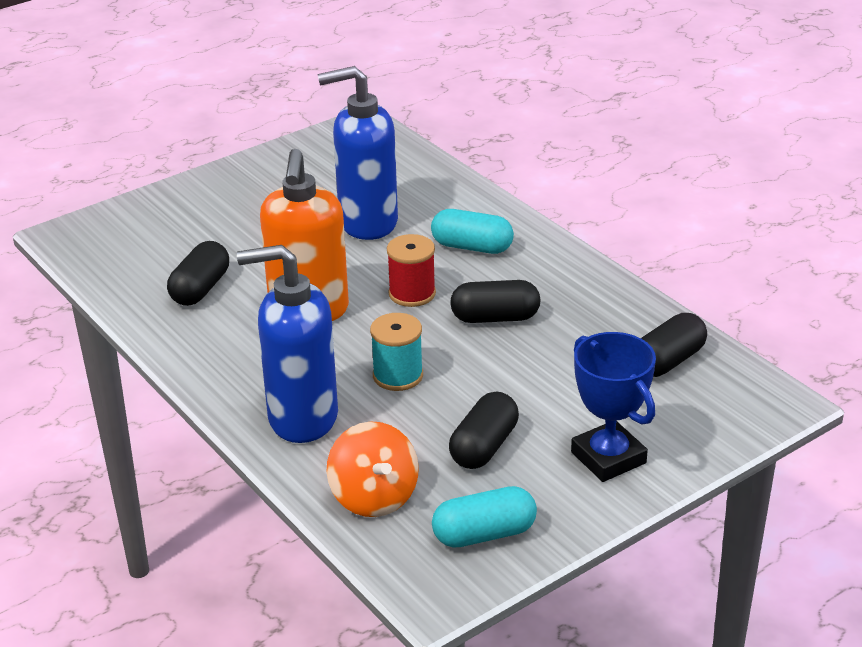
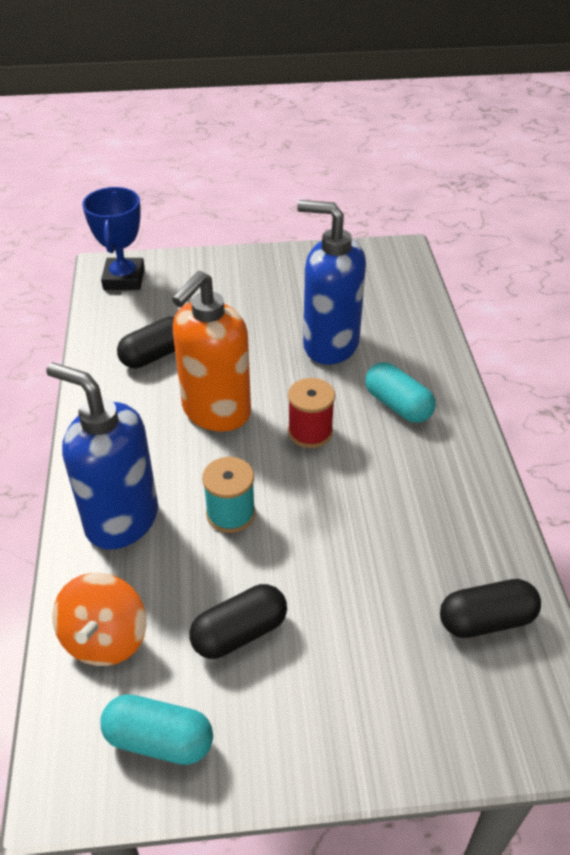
camera: 30 degrees right, 10 degrees up
black capsule [450,280,540,323] -> none
blue trophy [571,332,656,482] -> blue trophy moved to [82,187,145,290]

